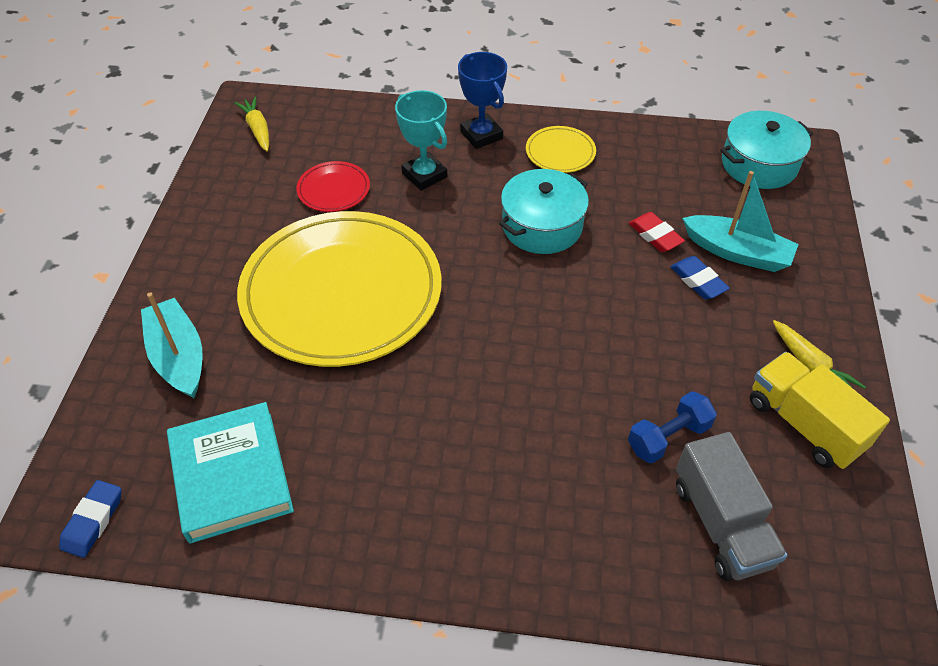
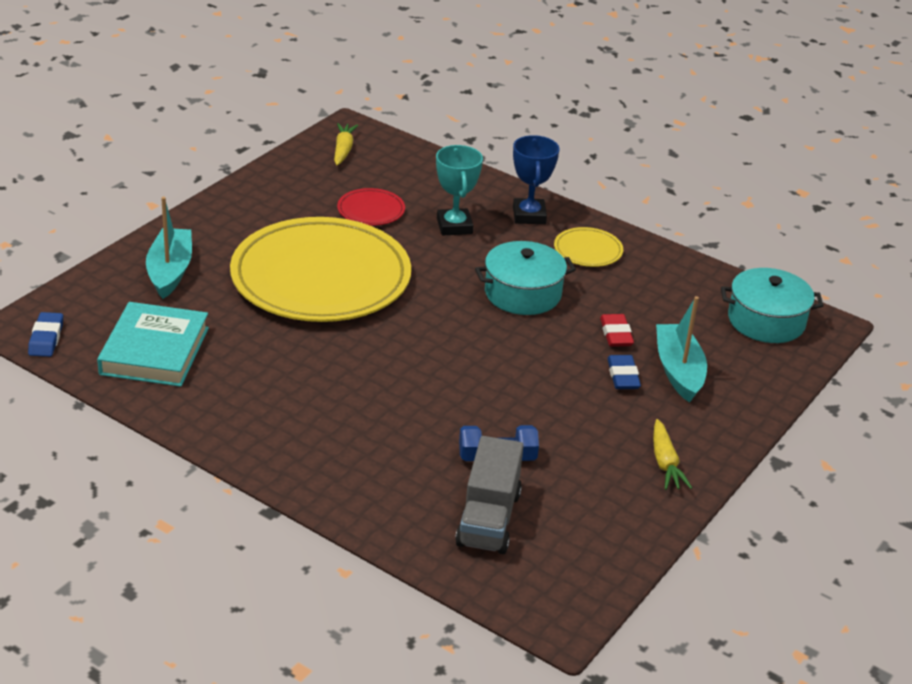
camera: 25 degrees right, 15 degrees down
blue eraser [59,480,122,558] -> blue eraser turned 45 degrees counterclockwise [28,312,63,357]
turquoise boat [682,171,799,272] -> turquoise boat turned 150 degrees counterclockwise [656,296,707,403]
yellow truck [750,352,890,469] -> none

